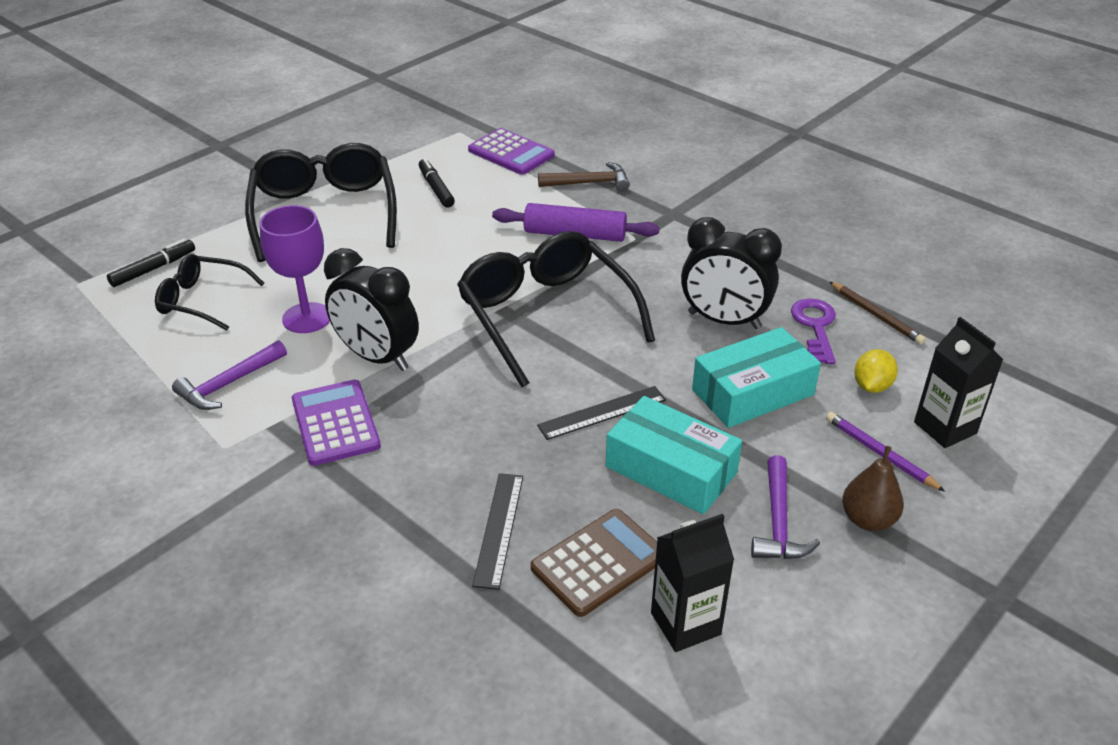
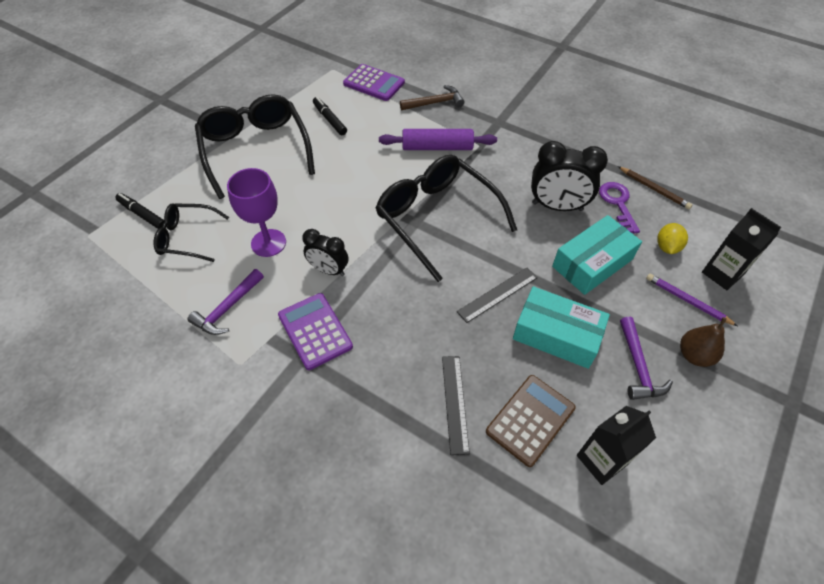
camera: 10 degrees left, 15 degrees up
black marker [107,239,195,287] -> black marker turned 90 degrees counterclockwise [115,193,164,229]
black clock [324,248,419,371] -> black clock [302,229,348,276], size x0.63

